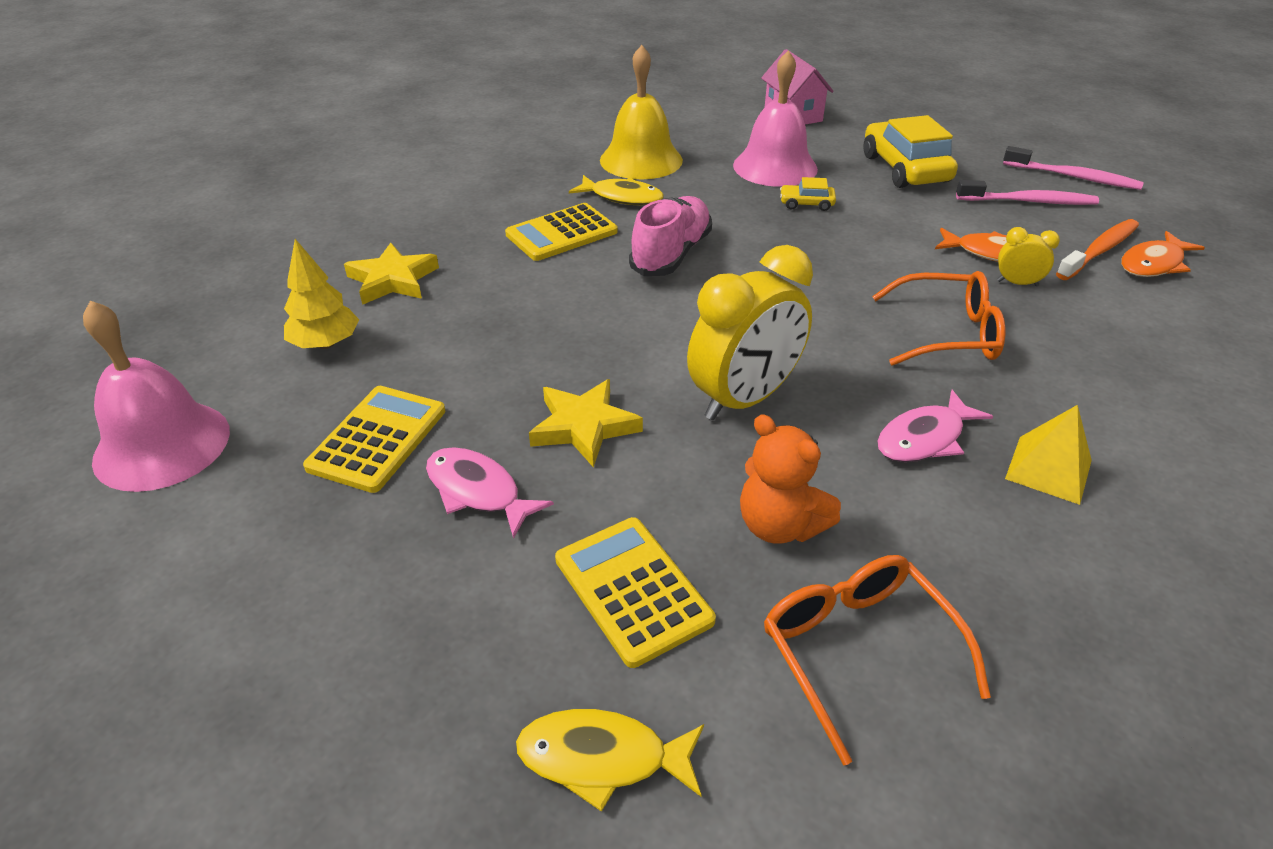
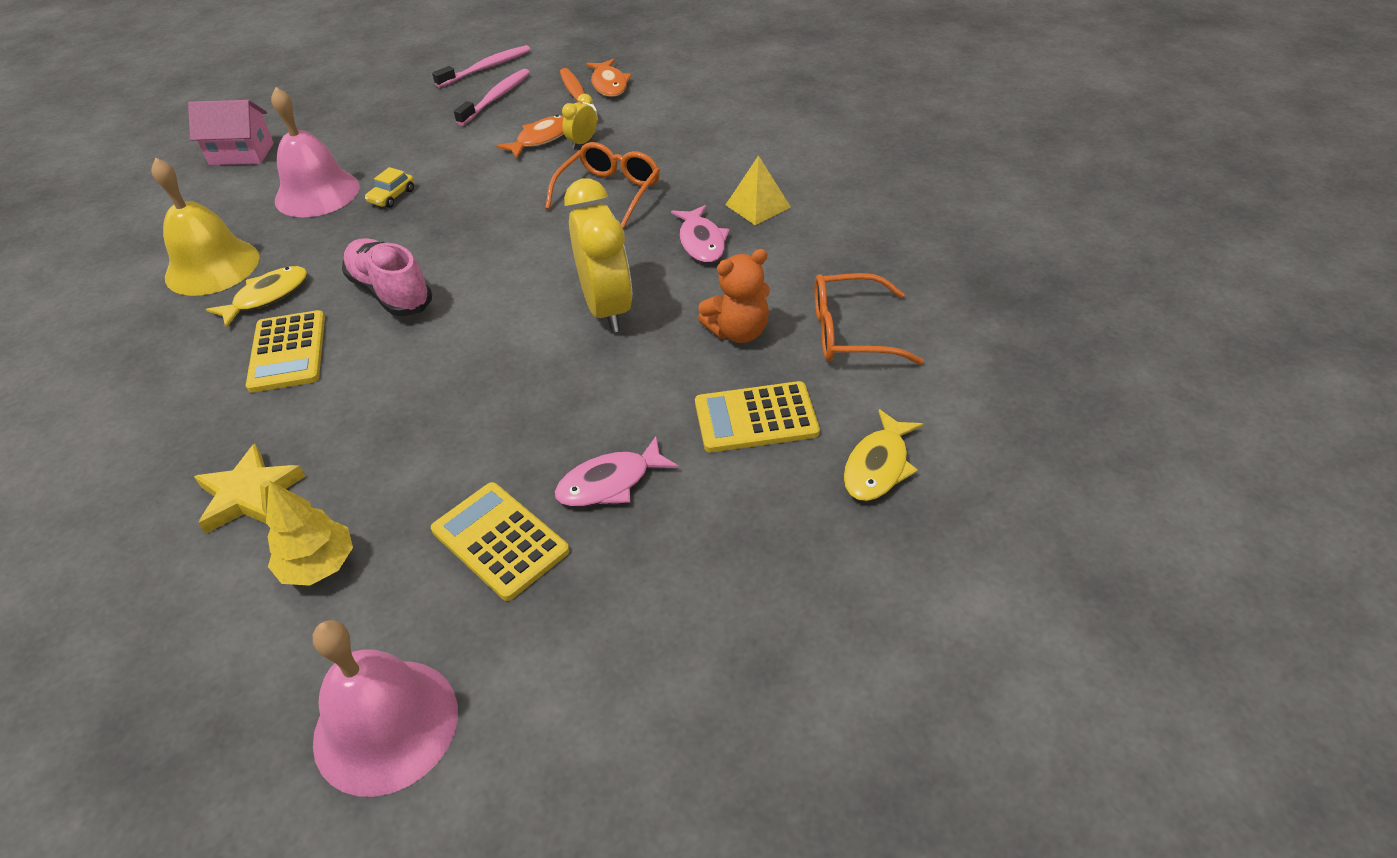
camera: 65 degrees left, 5 degrees up
yellow star [529,379,643,468] -> none
yellow car [863,115,958,188] -> none

